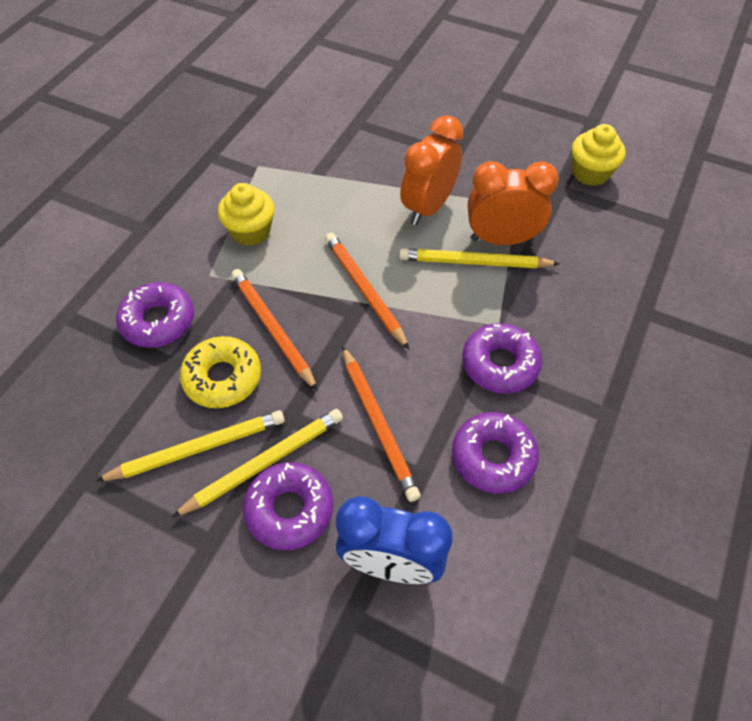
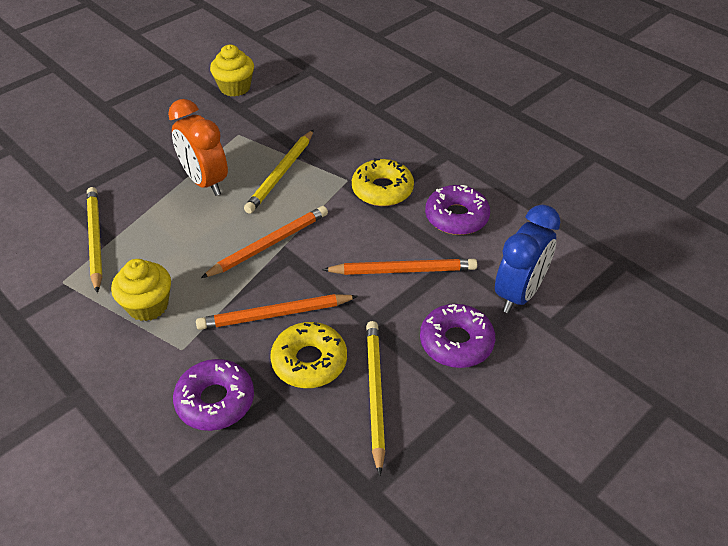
camera: 70 degrees left, 10 degrees down
yellow pencil [172,409,343,517] -> yellow pencil moved to [87,187,102,293]
orange pencil [325,232,410,350] -> orange pencil turned 150 degrees clockwise [201,206,328,278]
purple donut [462,323,542,394] -> yellow donut [352,158,414,206]
orange clock [468,161,559,245] -> none

